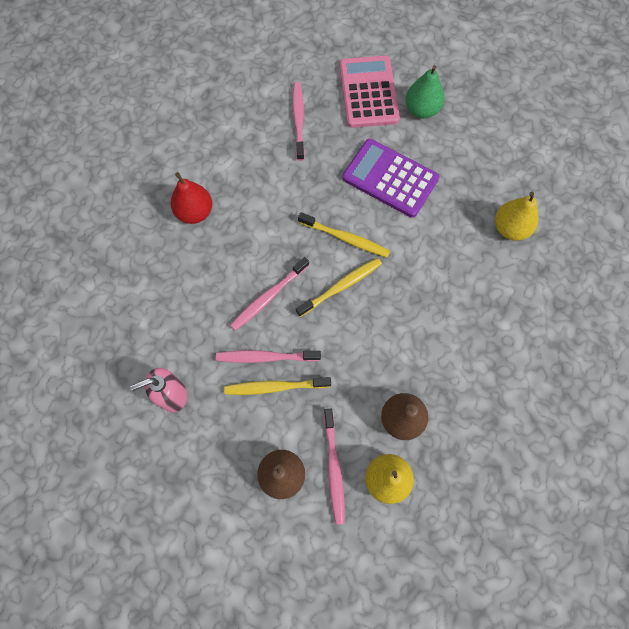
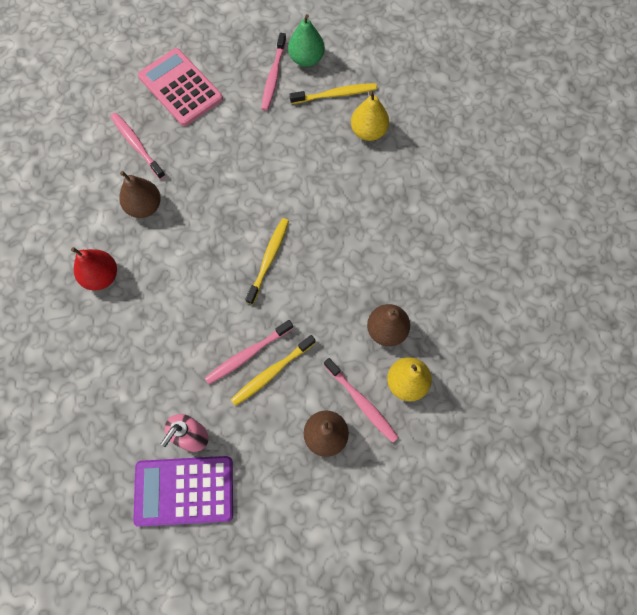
camera: 35 degrees left, 0 degrees up
pink toothbrush [231,257,309,331] -> pink toothbrush moved to [261,33,286,111]
yellow toothbrush [298,212,390,258] -> yellow toothbrush moved to [290,83,377,104]
purple calculator [342,139,439,218] -> purple calculator moved to [133,456,233,527]
green pear [405,65,444,118] -> green pear moved to [288,14,325,67]
none -> brown pear [119,171,161,218]

